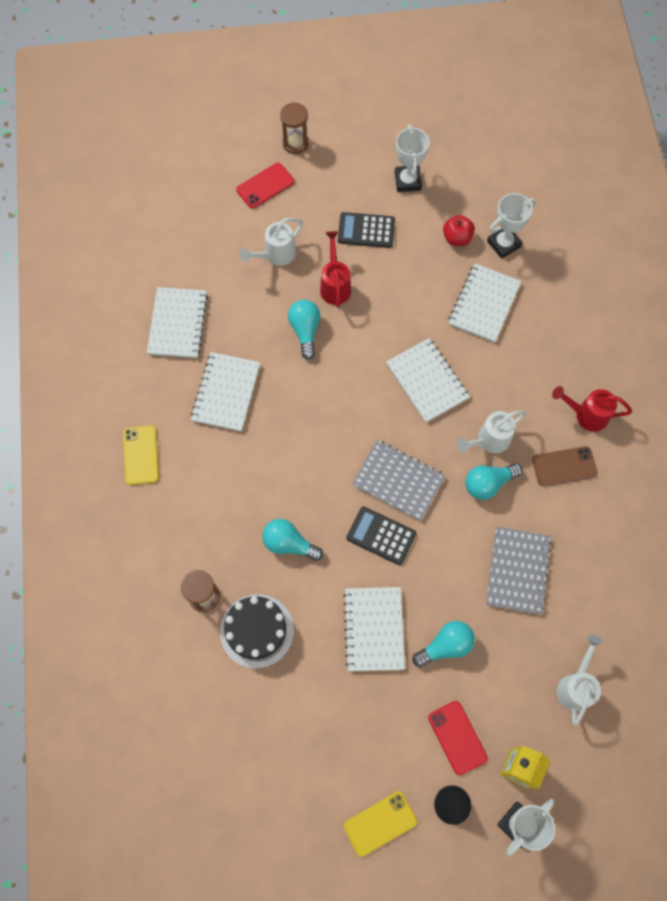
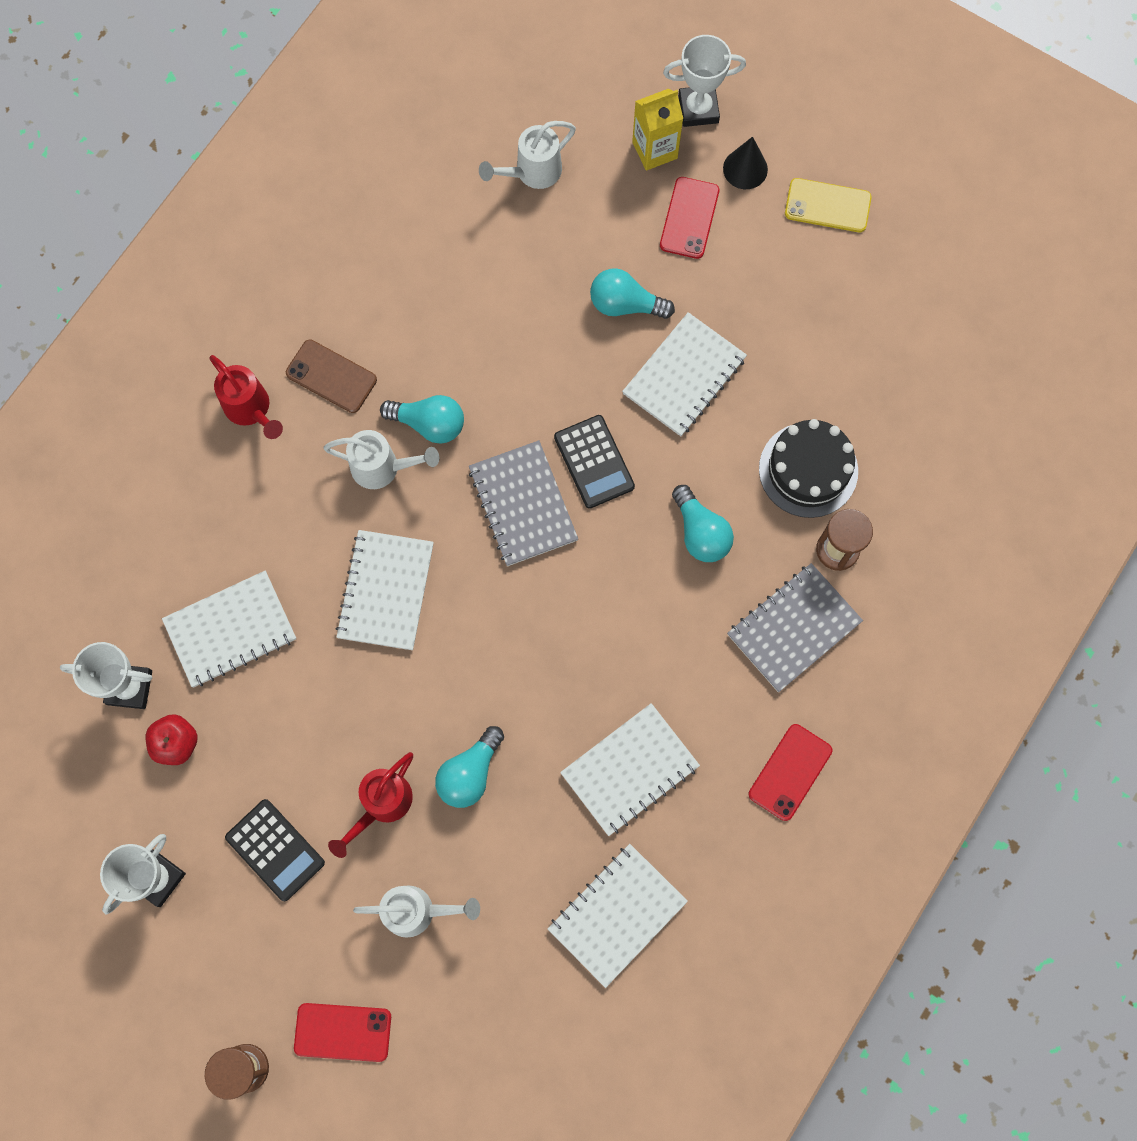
camera: 140 degrees left, 5 degrees up
yellow phone [123,426,159,485] -> red phone [749,724,832,821]
grey notebook [486,527,551,614] -> grey notebook moved to [727,563,863,692]

